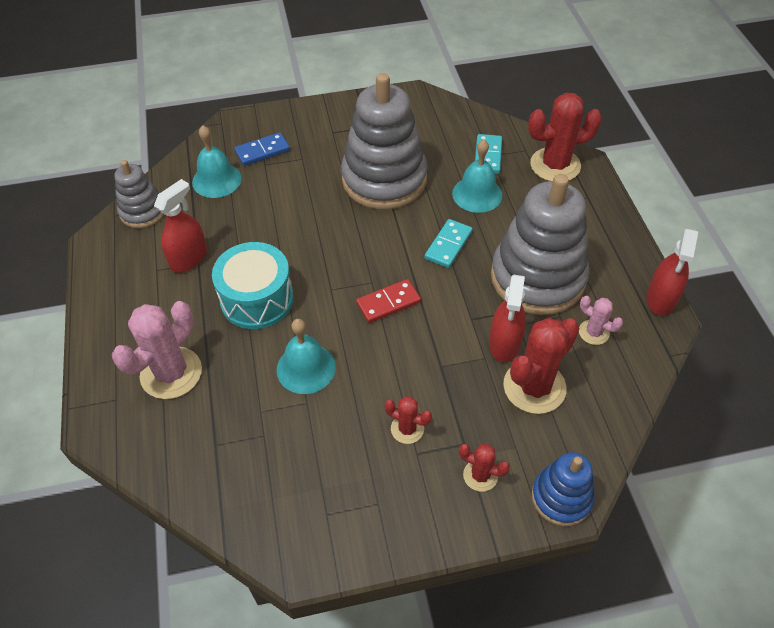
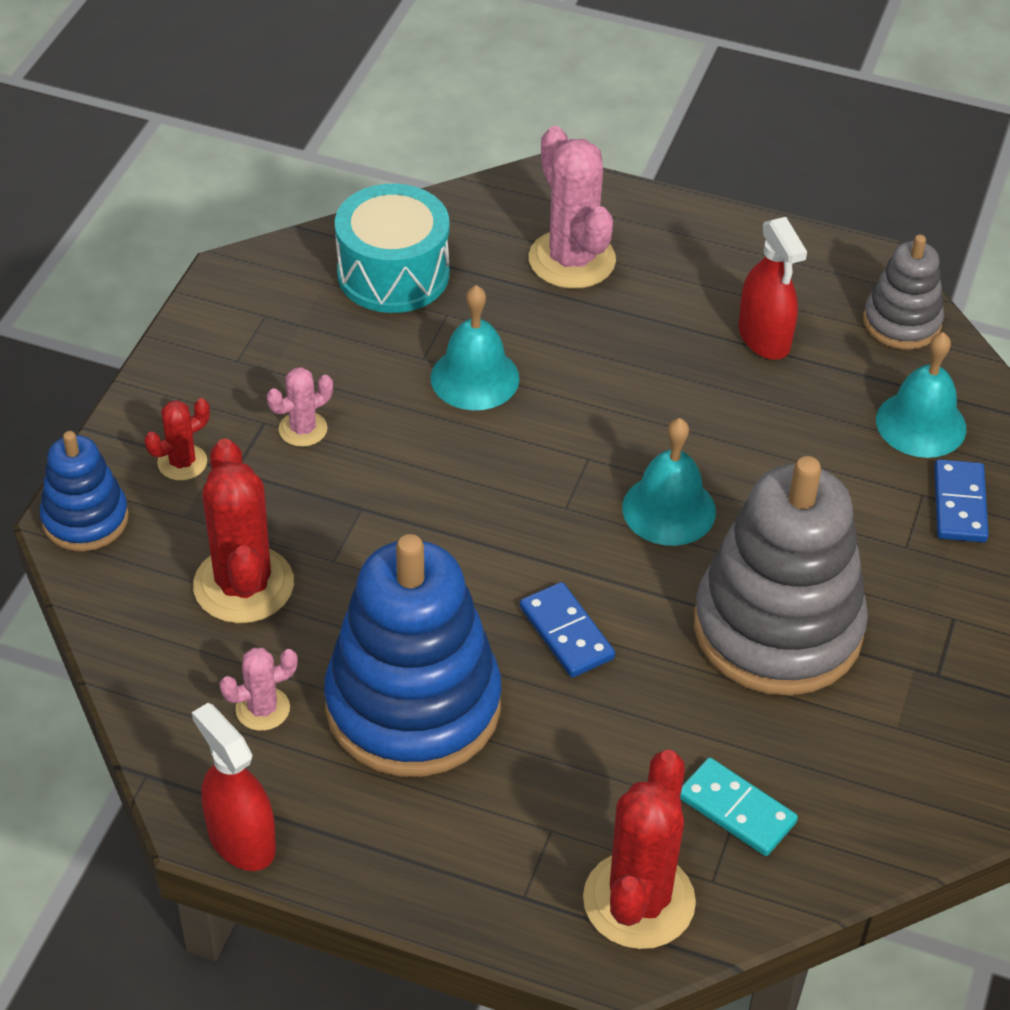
camera: 120 degrees right, 5 degrees down
turquoise drum [212,242,294,329] -> turquoise drum moved to [335,184,449,313]
red domino [356,279,421,323] -> none
red cactus [384,396,432,444] -> pink cactus [267,367,333,447]
turquoise domino [425,219,472,268] -> blue domino [520,582,615,678]
turquoise bell [452,140,502,213] -> turquoise bell moved to [622,418,716,546]
red spray bottle [489,275,526,362] -> none
grey stacking toy [491,174,590,315] -> blue stacking toy [324,534,502,777]

